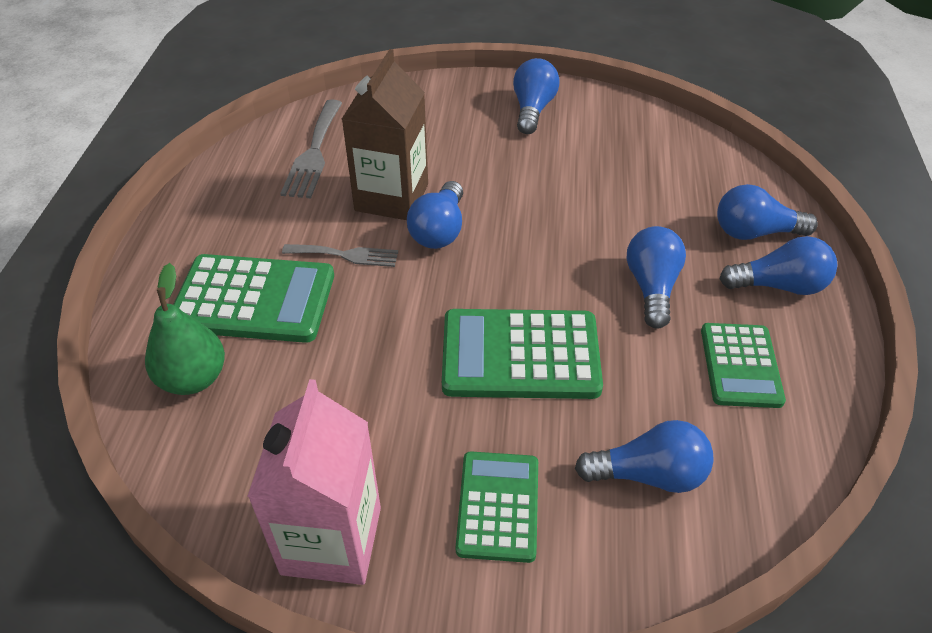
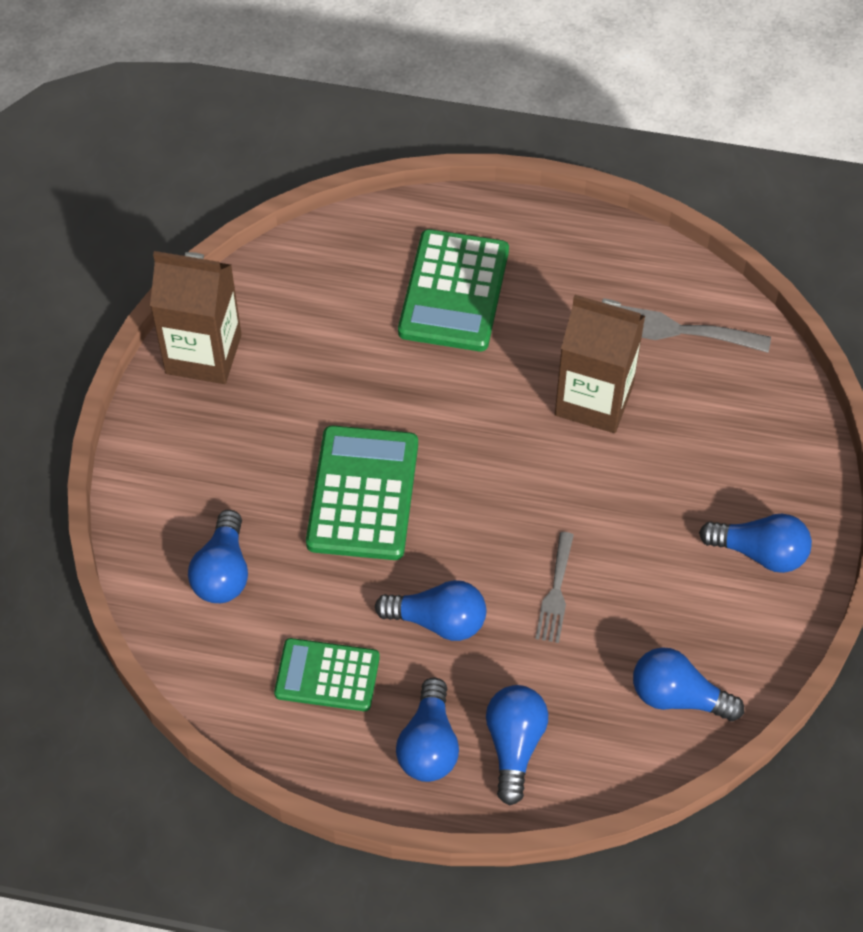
camera: 95 degrees right, 10 degrees up
green pear [145,263,225,395] -> none
pink carton [247,379,381,585] -> brown carton [150,251,242,384]
grey fork [282,244,398,267] -> grey fork moved to [536,532,574,643]
blue light bulb [407,181,463,249] -> blue light bulb moved to [633,647,744,721]
green calculator [456,451,538,563] -> none

